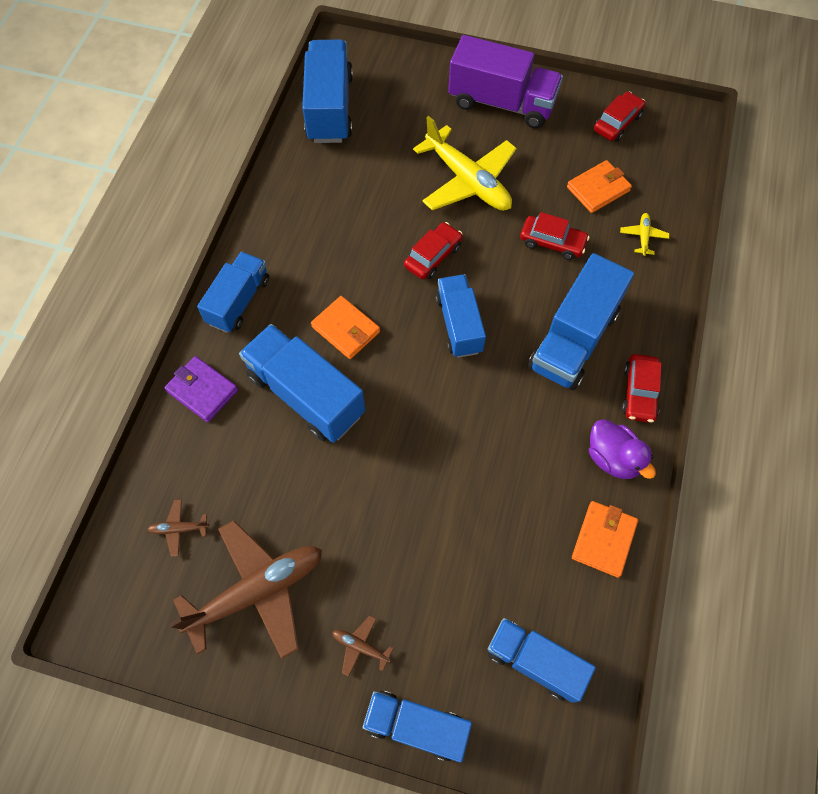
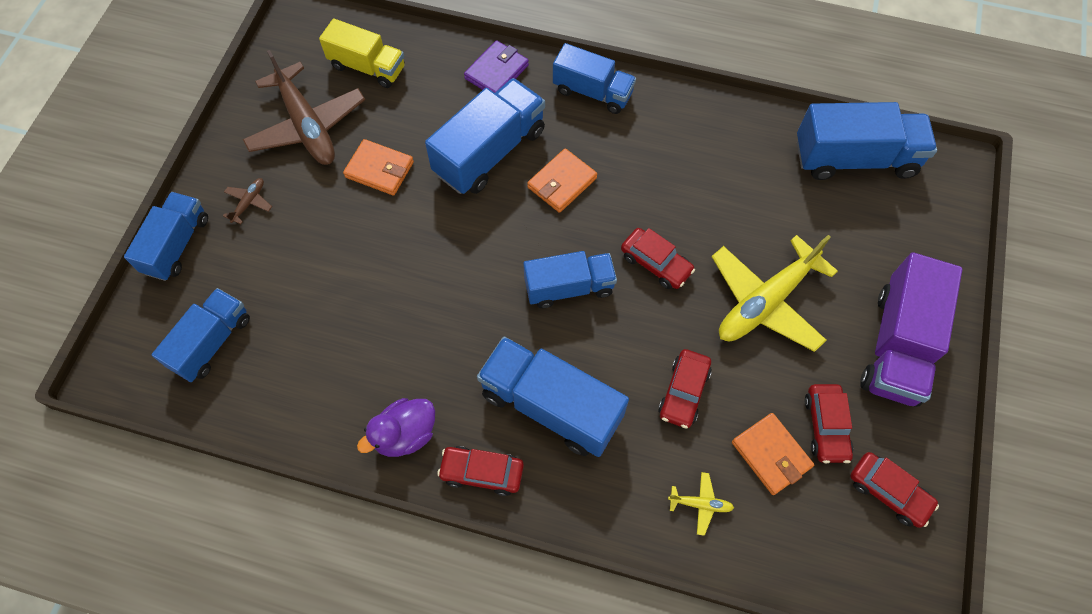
camera: 90 degrees right, 0 degrees up
brown plane [147,499,209,557] -> yellow truck [319,18,405,88]
orange wallet [572,501,638,578] -> orange wallet moved to [343,139,414,195]
none -> red car [804,384,853,463]

